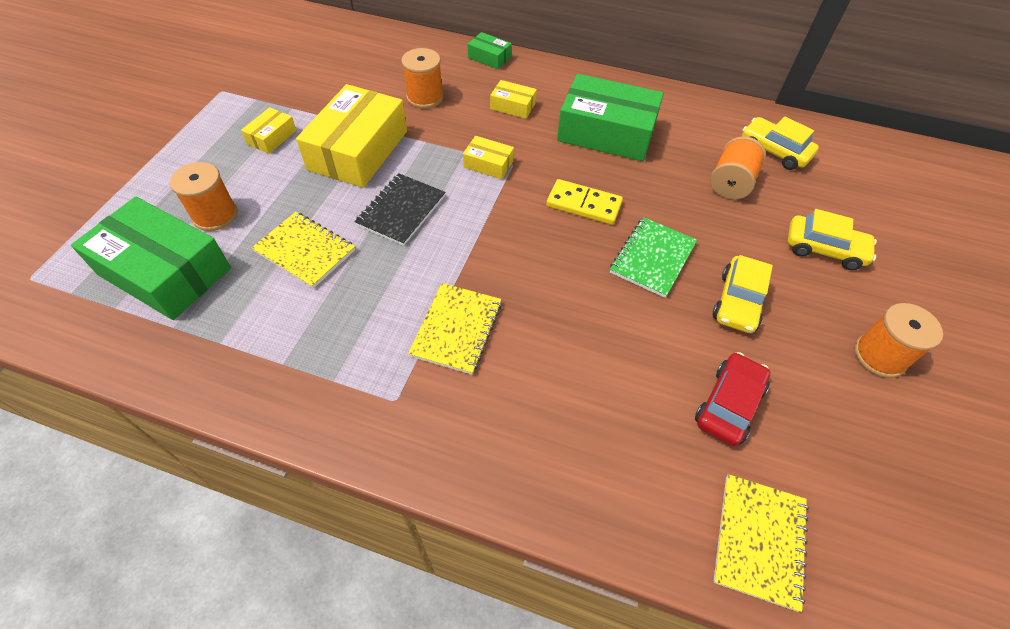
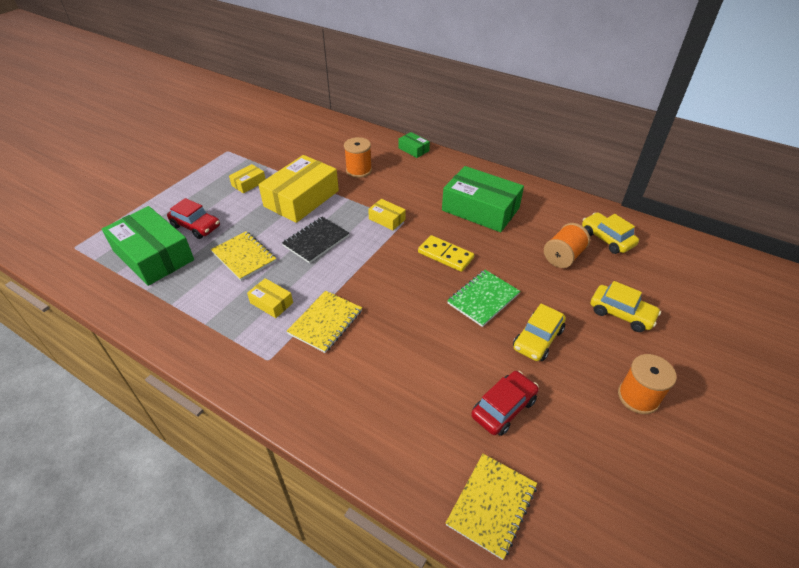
camera: 15 degrees right, 10 degrees down
orange spool [170,162,238,231] -> red car [167,198,220,239]
yellow box [490,80,537,119] -> yellow box moved to [247,278,293,318]

